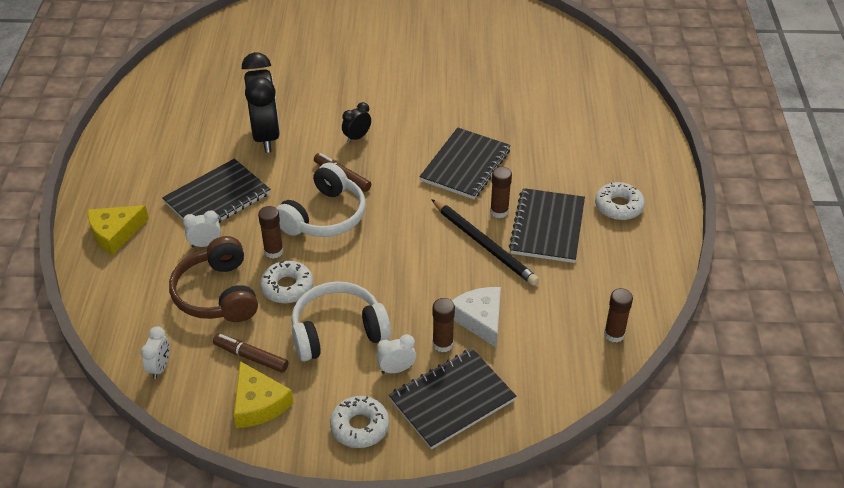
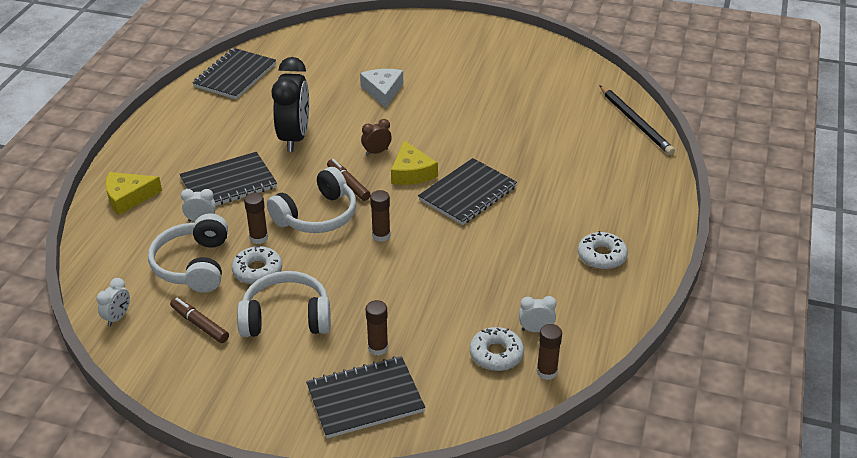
camera: 15 degrees right, 5 degrees down
brown headphones [169,236,258,322] -> white headphones [148,213,228,293]
yellow cheese [234,361,293,428] -> yellow cheese moved to [391,140,438,185]
white donut [330,396,389,448] -> white donut moved to [470,327,524,371]
black clock [342,102,371,143] -> brown clock [361,119,392,156]
white clock [377,334,416,374] -> white clock moved to [519,296,557,332]
black pencil [431,199,539,286] -> black pencil moved to [599,85,675,155]
white cheese [452,287,501,348] -> white cheese moved to [360,69,403,108]
brown glue stick [490,167,512,218] -> brown glue stick moved to [370,190,390,242]
black notebook [509,188,585,263] -> black notebook moved to [192,48,276,99]

